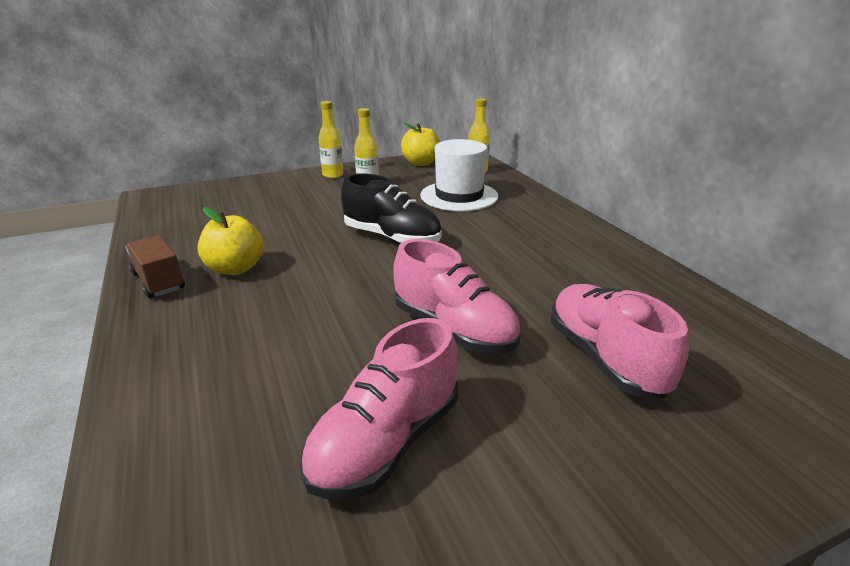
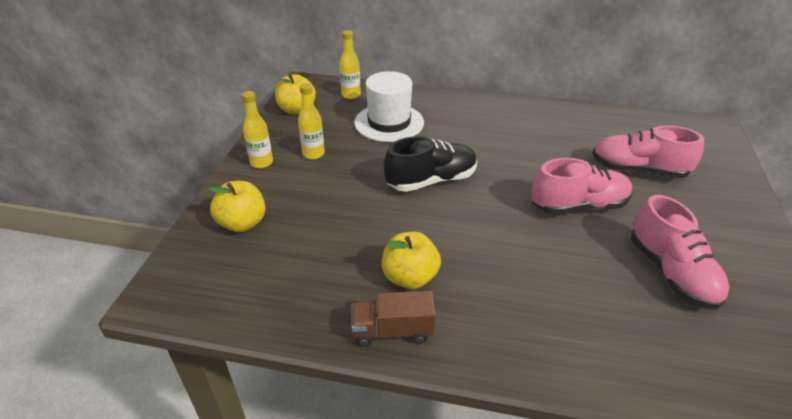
camera: 55 degrees left, 10 degrees up
none -> yellow apple [208,181,265,232]

